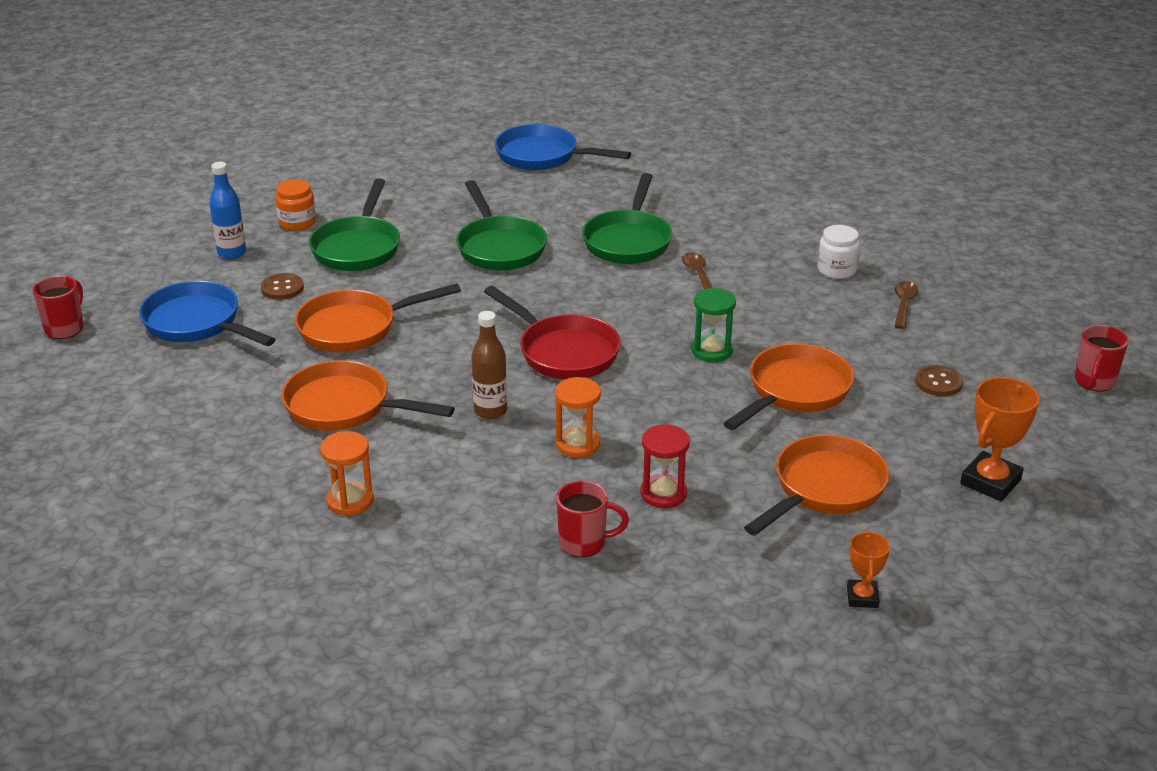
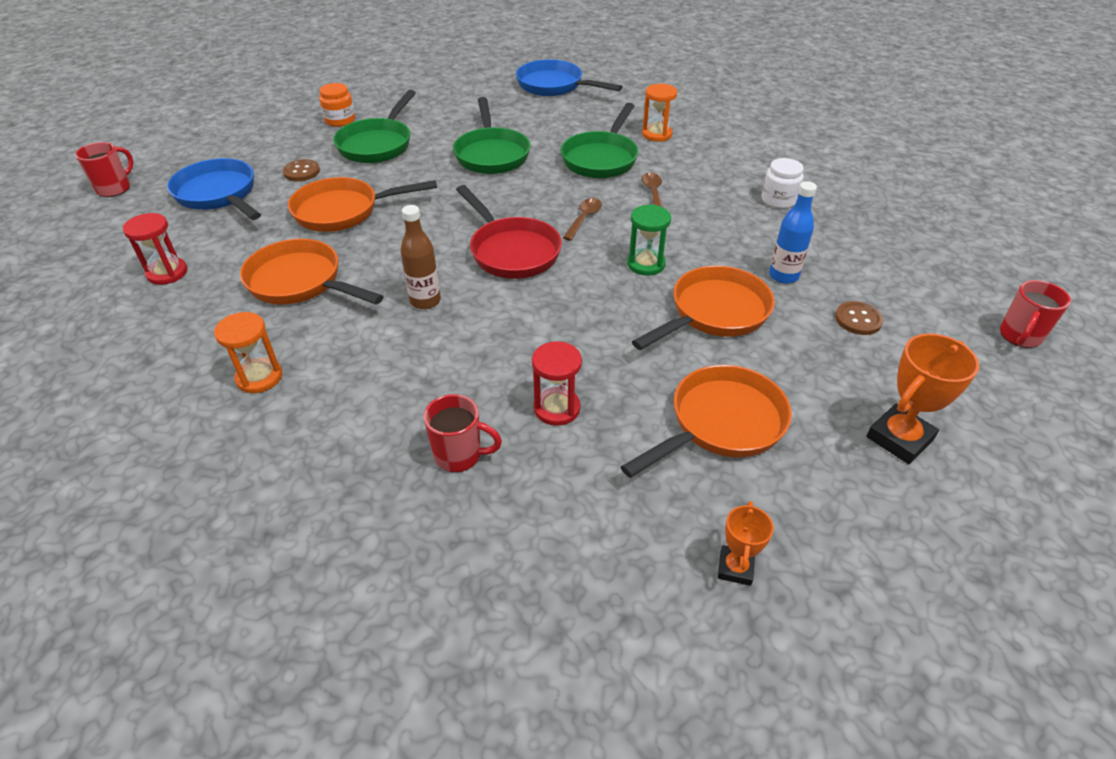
camera: 10 degrees right, 10 degrees up
blue bottle [210,161,246,259] -> blue bottle moved to [769,181,817,284]
orange hourglass [555,377,601,458] -> orange hourglass moved to [642,84,677,142]
brown spoon [894,281,919,329] -> brown spoon moved to [563,198,602,241]
none -> red hourglass [123,213,187,285]

